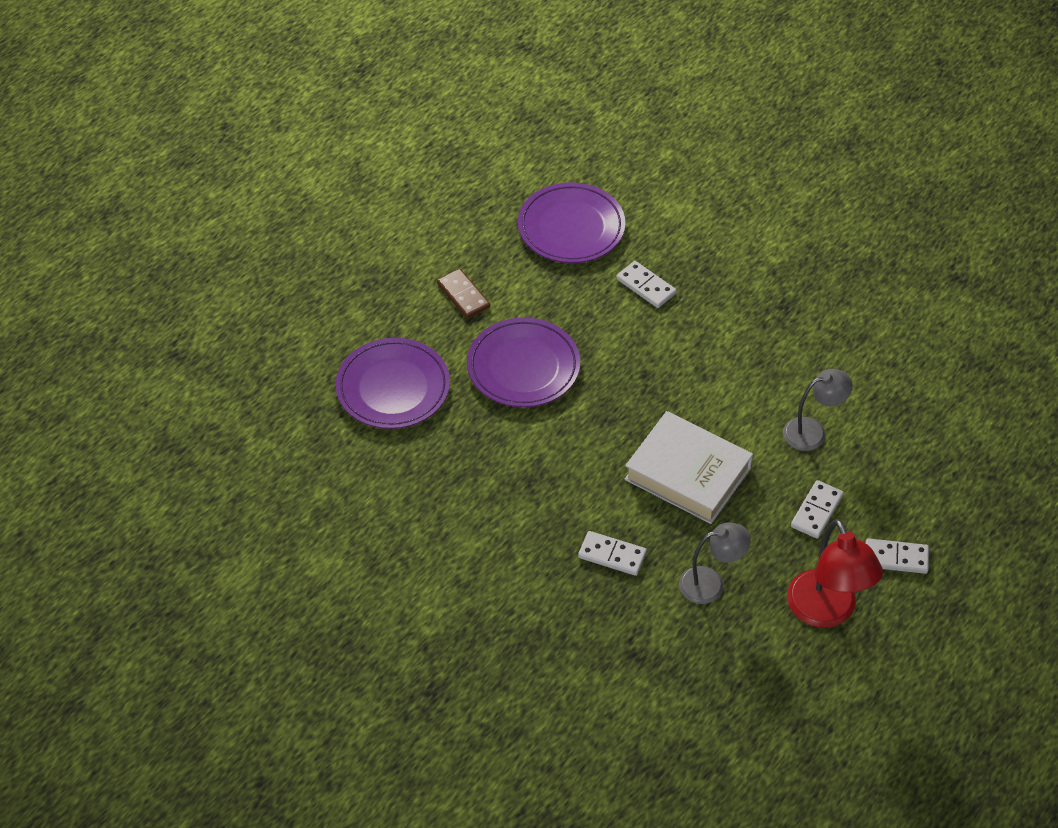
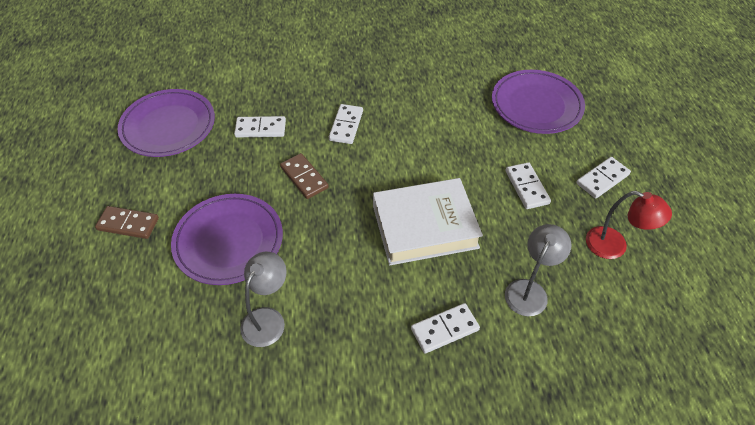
camera: 45 degrees left, 0 degrees up
purple plate [335,338,450,429] -> purple plate moved to [492,70,585,134]
grey lamp [783,369,853,451] -> grey lamp moved to [240,252,287,347]
red lamp [787,519,883,628] -> red lamp [586,191,672,259], size x0.65
none -> brown domino [280,153,329,199]
none -> white domino [329,104,363,144]

